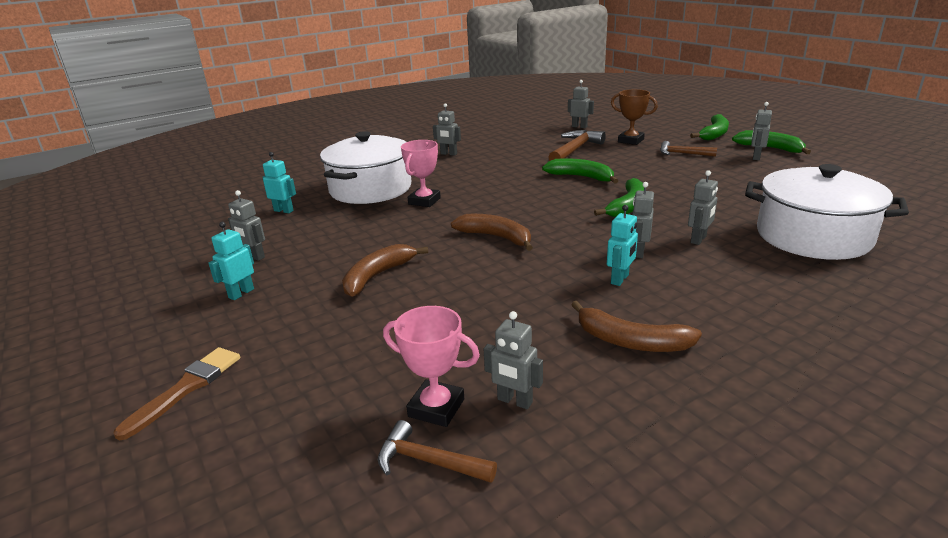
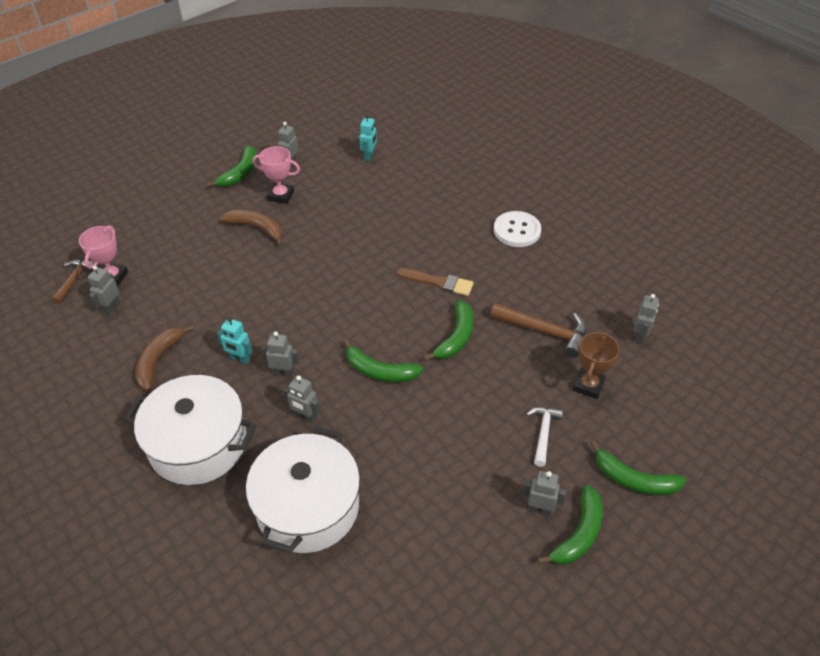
camera: 80 degrees right, 20 degrees up
brown brush [114,347,240,441] -> brown brush moved to [397,268,474,296]
turquoise robot [208,222,254,300] -> green banana [207,145,257,187]
white pot [320,131,411,204] -> white pot moved to [124,375,257,485]
pink trophy [401,140,441,207] -> pink trophy moved to [253,146,300,204]
grey robot [433,103,461,156] -> white button [494,211,541,247]
brown banana [451,214,533,251] -> none
brown hammer [660,141,717,157] -> white hammer [526,407,563,467]

